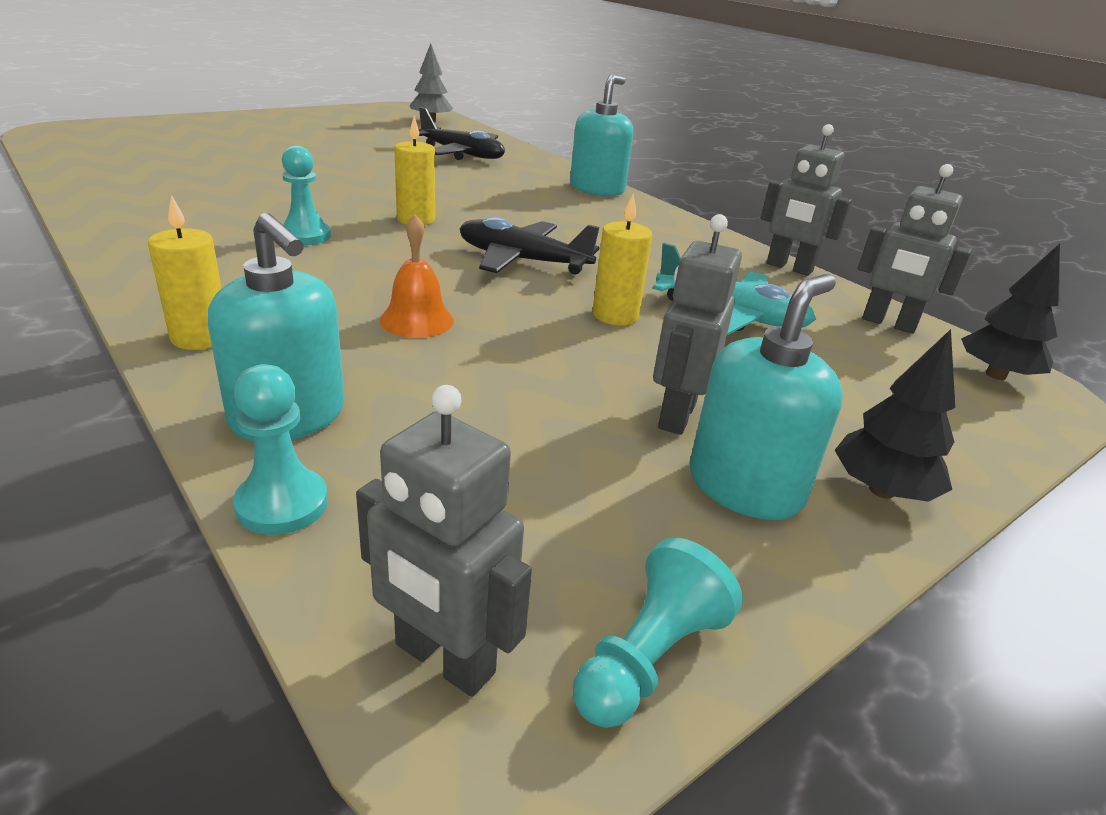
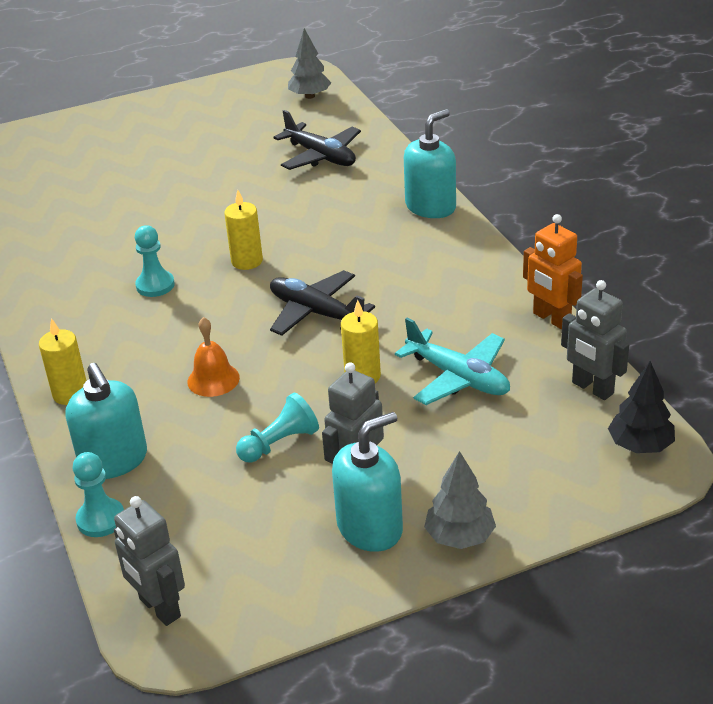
camera: 20 degrees right, 5 degrees up
turquoise pawn [573,538,743,728] -> turquoise pawn moved to [236,393,319,463]
grey robot [761,124,852,276] -> orange robot [523,214,583,329]
black tree [834,329,955,502] -> grey tree [424,451,496,549]

